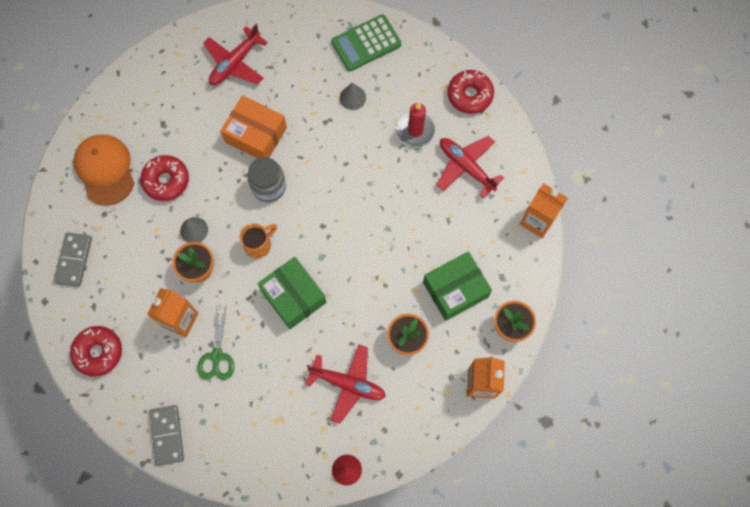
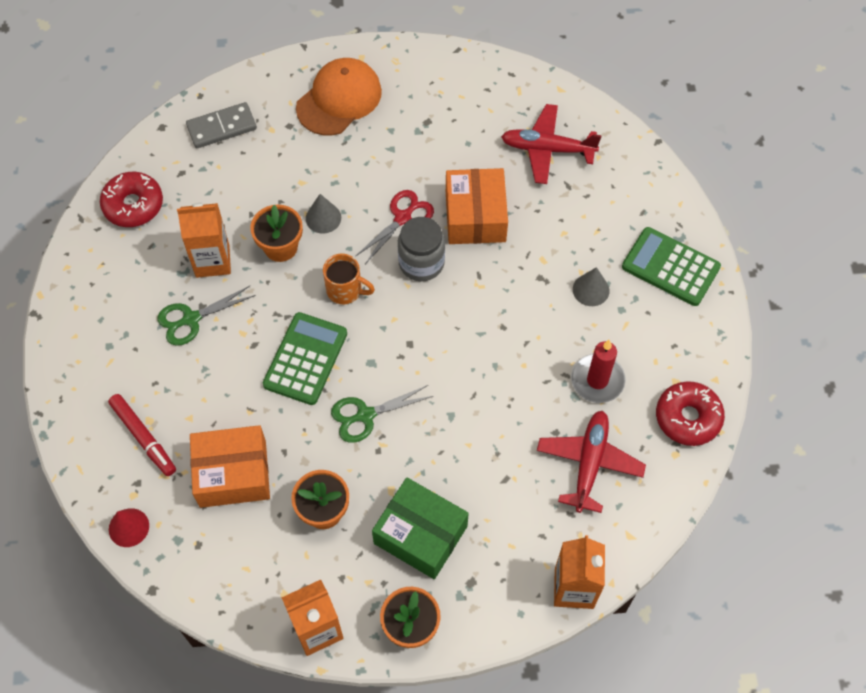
camera: 60 degrees right, 10 degrees down
red donut [140,155,189,201] -> none
grey domino [149,405,184,466] -> none
green box [257,257,327,329] -> green calculator [263,312,347,405]
red plane [305,344,386,424] -> orange box [190,425,270,508]
none -> red marker [108,394,176,476]
none -> green scissors [331,385,433,443]
none -> red scissors [355,190,434,264]

